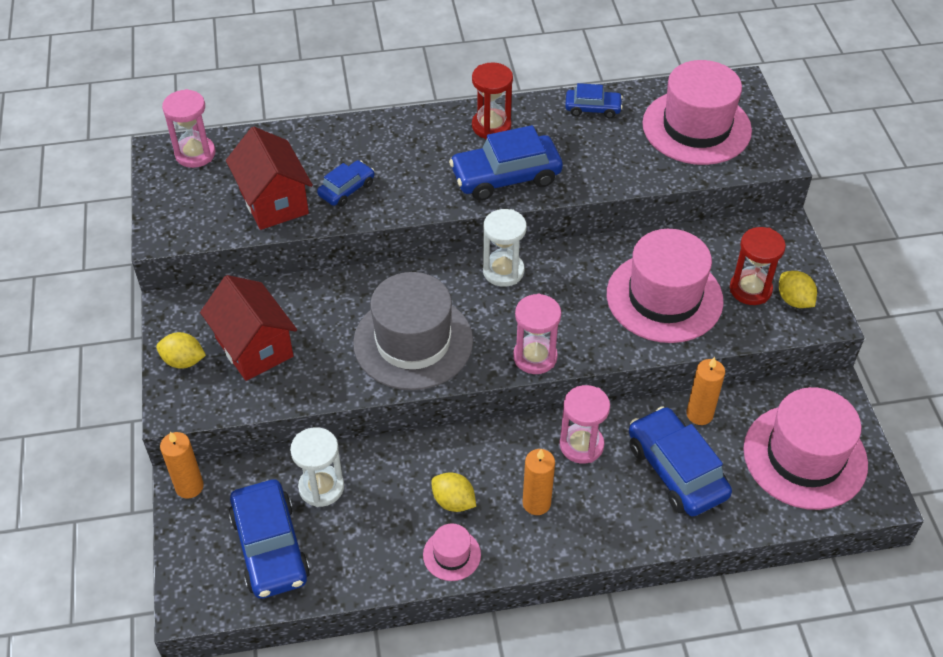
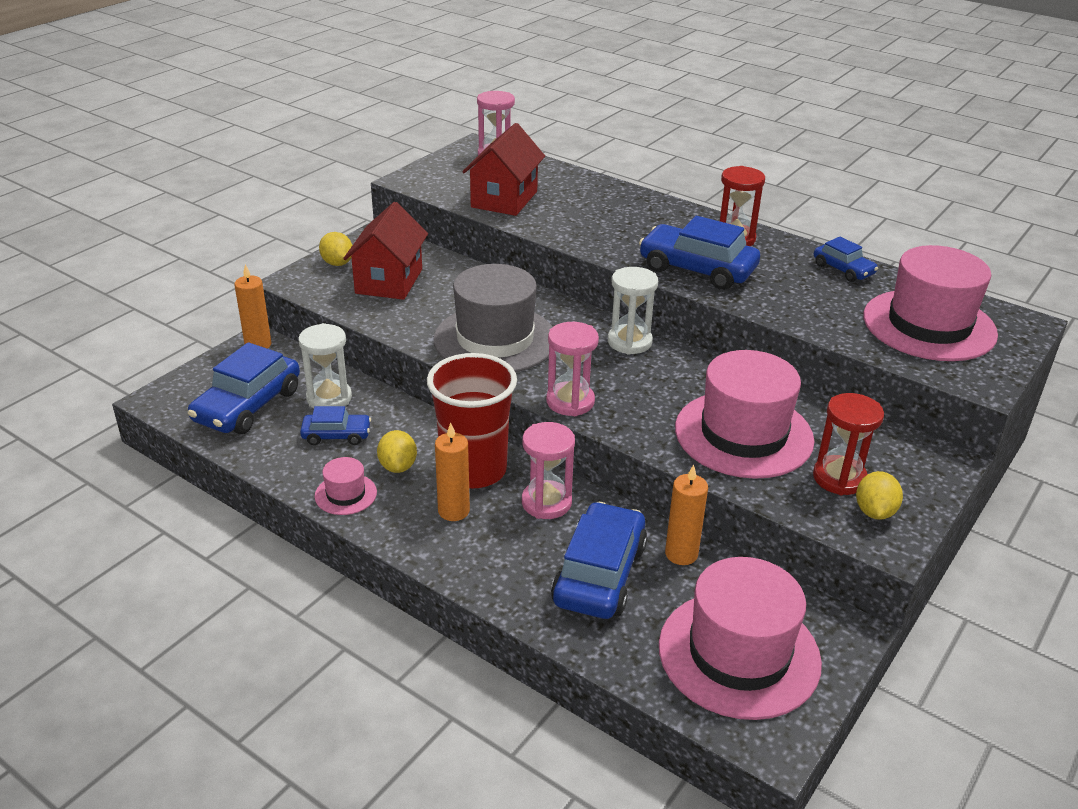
camera: 45 degrees right, 15 degrees down
blue car [317,160,375,207] -> blue car moved to [300,406,371,445]
none -> red cup [427,353,517,488]

